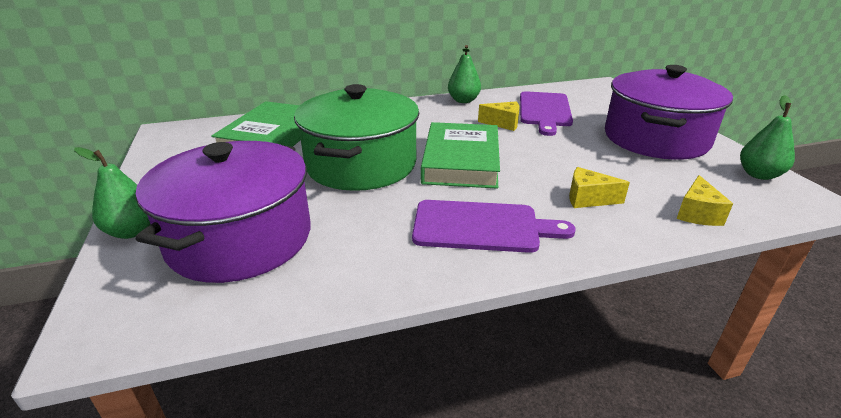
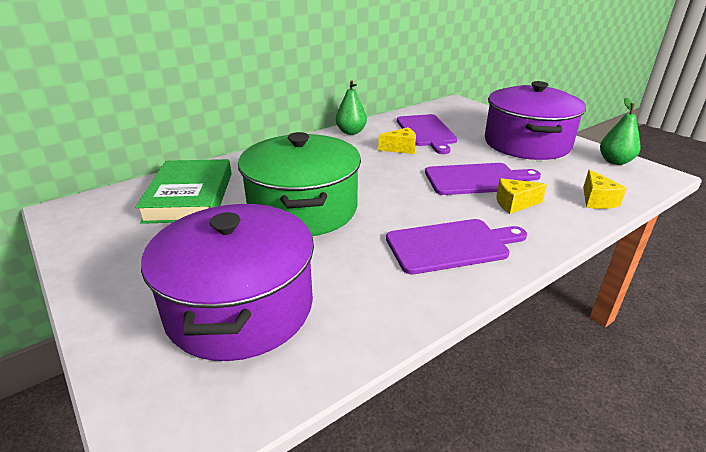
camera: 20 degrees left, 0 degrees up
green pear [74,147,150,239] -> none
green book [421,122,500,189] -> none
none -> purple cutting board [425,163,541,195]

